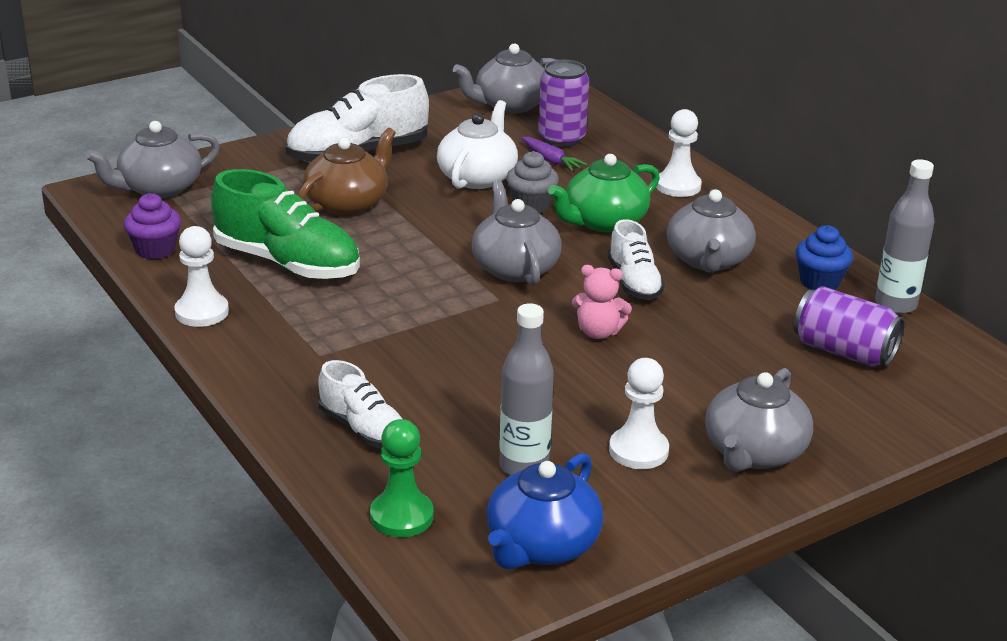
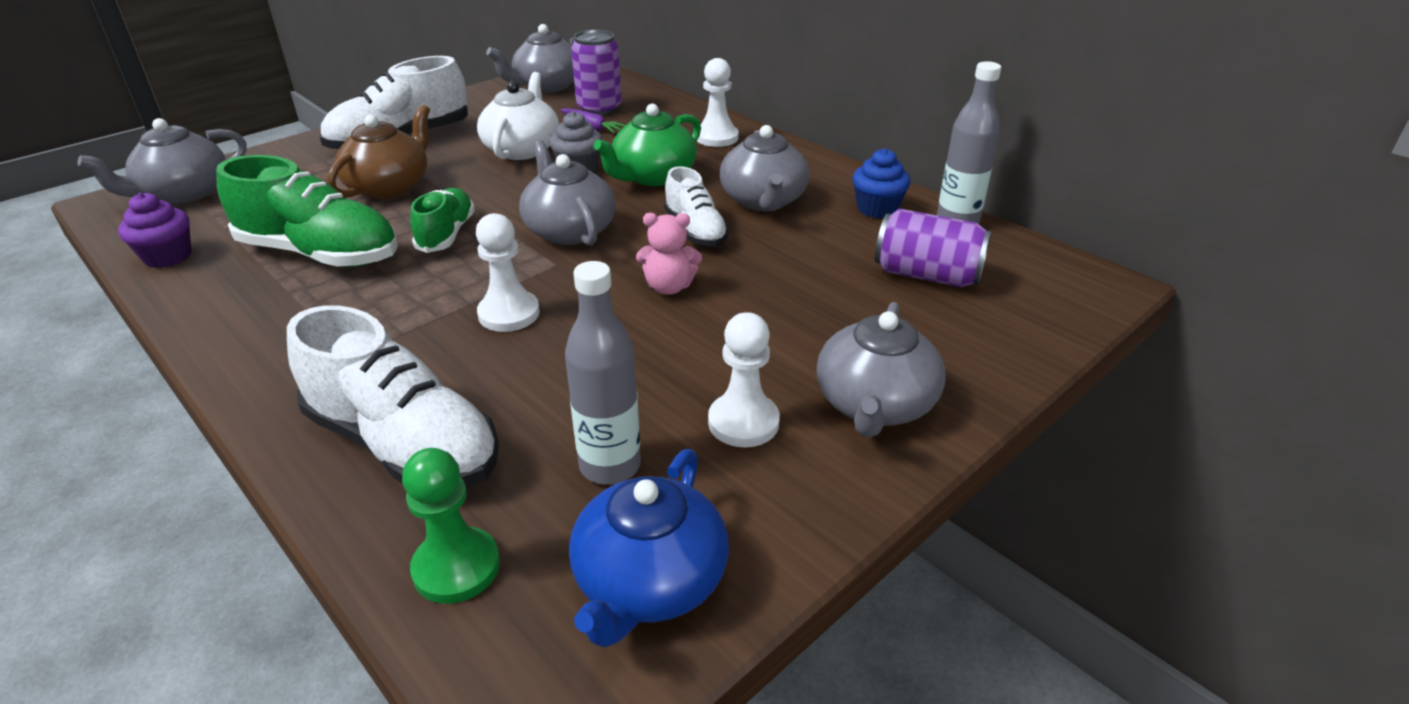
camera: 10 degrees left, 5 degrees up
white pawn [174,226,229,327] -> white pawn moved to [476,213,540,332]
white shoe [318,360,402,448] -> white shoe [287,306,499,488], size x1.71
none -> green shoe [410,188,475,253]

